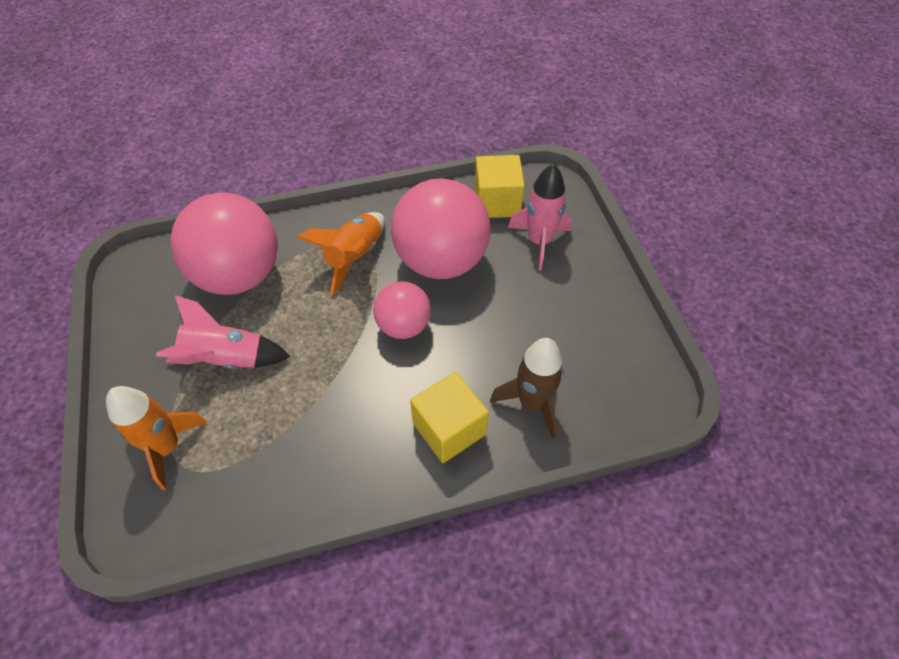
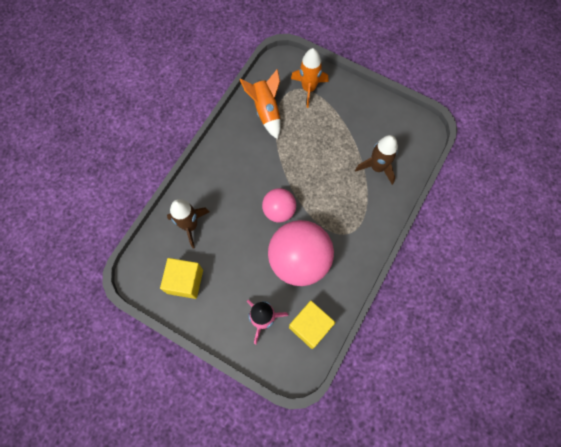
camera: 135 degrees right, 15 degrees up
pink rocket [156,295,291,369] -> none
pink ball [170,193,278,295] -> brown rocket [355,135,398,185]
orange rocket [297,212,385,295] -> orange rocket moved to [240,69,281,139]
yellow cube [410,372,489,463] -> yellow cube moved to [160,258,203,299]

